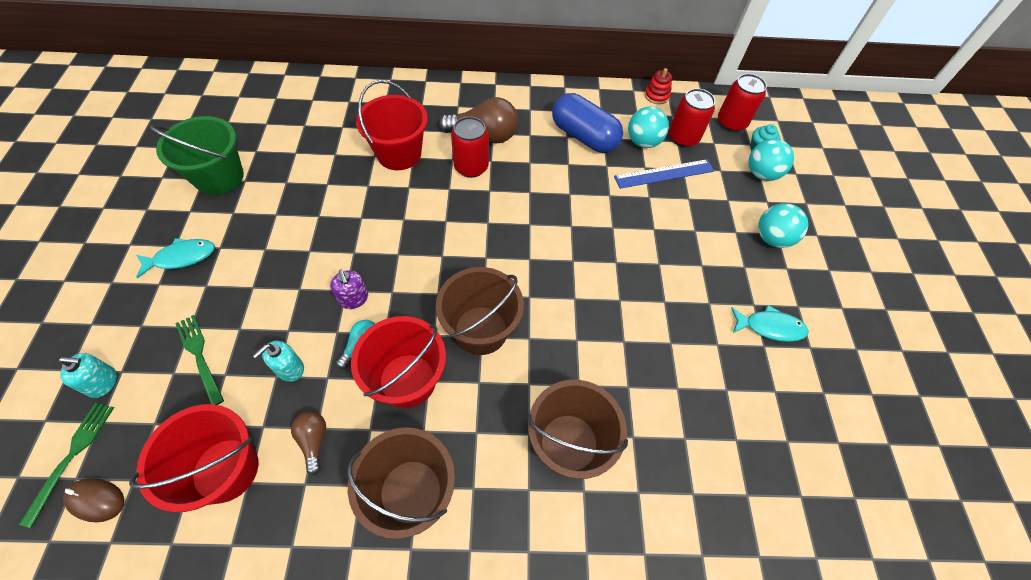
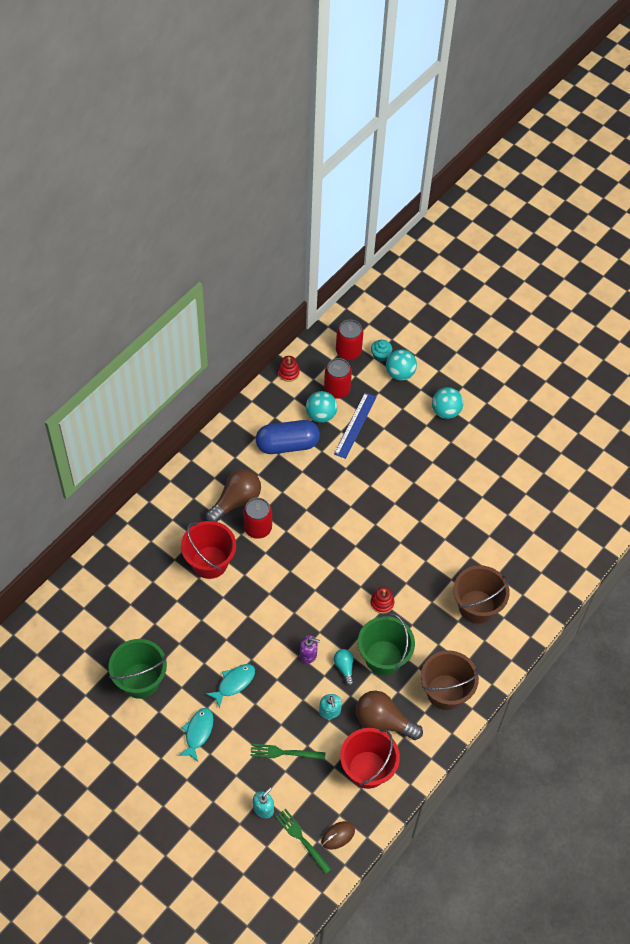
camera: 50 degrees left, 0 degrees up
brown light bulb [291,411,326,475] -> brown light bulb [356,691,423,740], size x1.89
red bucket [351,316,446,408] -> green bucket [358,613,415,675]
brown bucket [436,267,524,355] -> red stacking toy [370,587,394,614]
turquoise fish [731,305,809,342] -> turquoise fish moved to [206,664,255,709]

